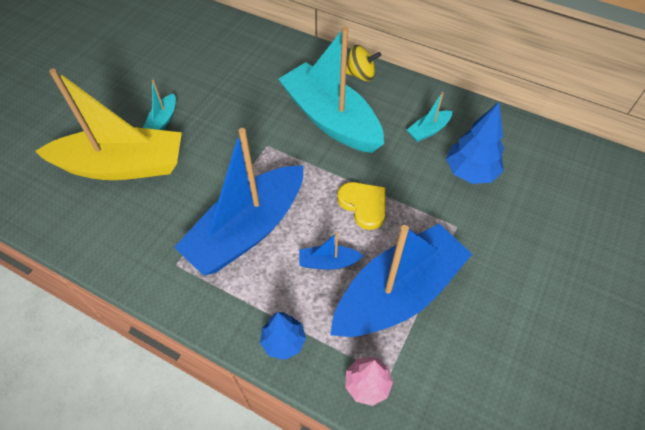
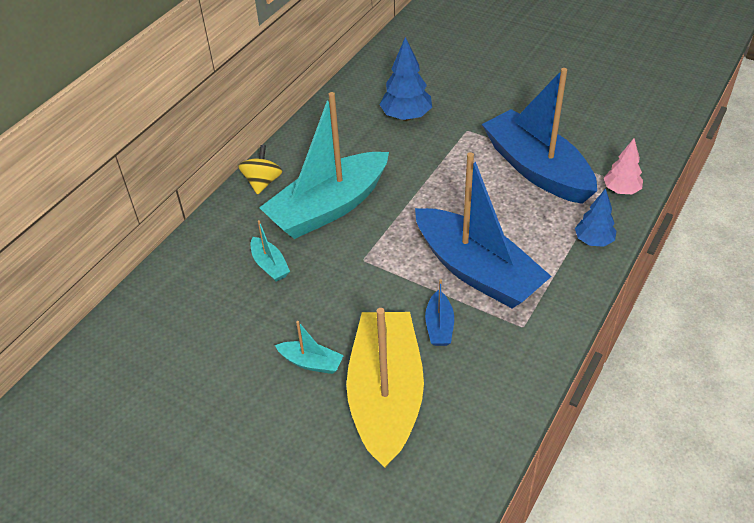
camera: 85 degrees left, 10 degrees down
blue boat [299,232,363,270] -> blue boat moved to [425,279,454,346]
yellow heart [337,182,386,230] -> none
turquoise boat [407,92,452,142] -> turquoise boat moved to [250,220,290,282]

